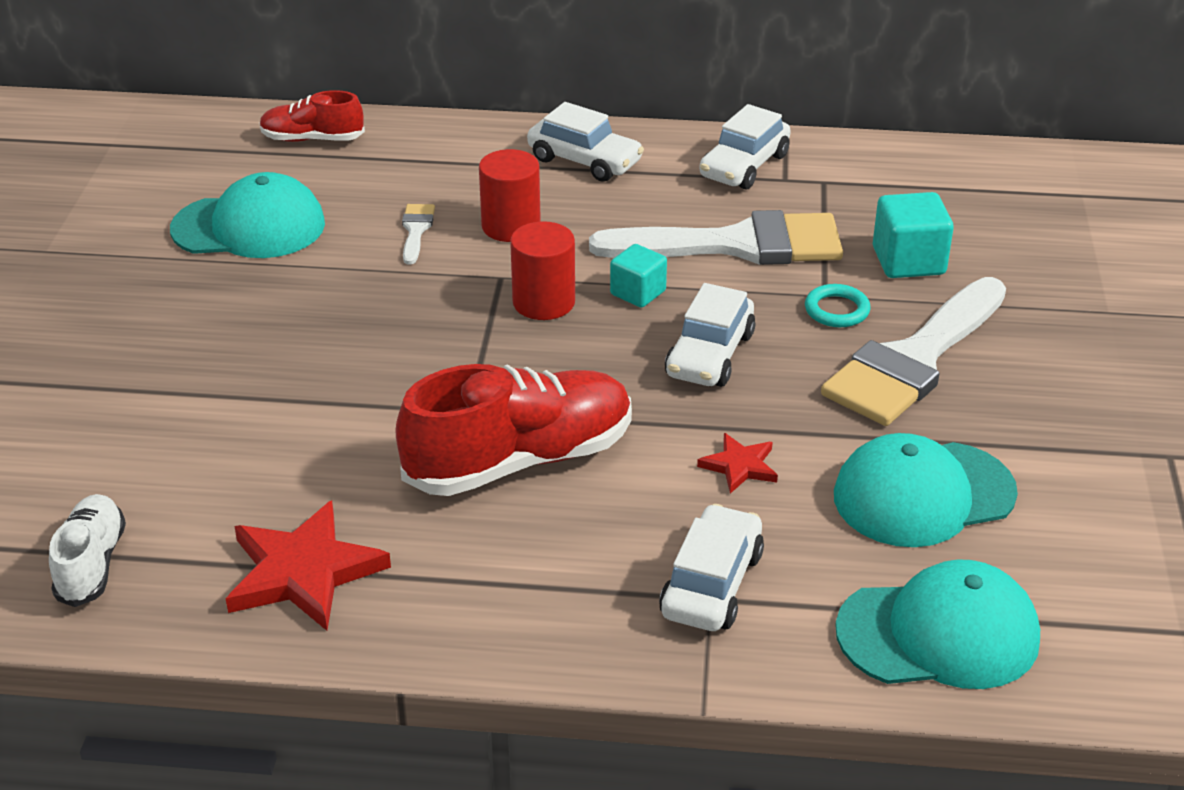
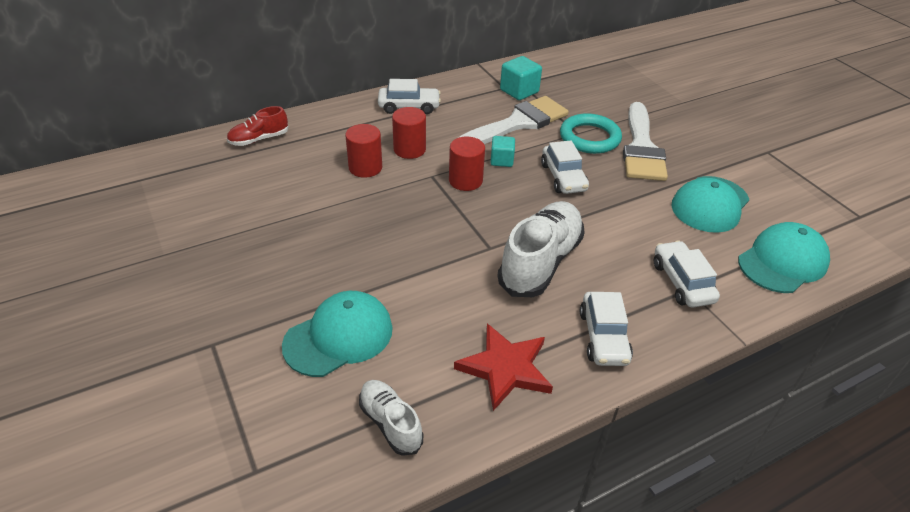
camera: 35 degrees left, 5 degrees up
turquoise cap [170,172,325,258] -> turquoise cap moved to [282,291,393,377]
red shoe [395,364,632,496] -> white shoe [498,201,585,297]
white brush [402,204,435,264] -> red cylinder [345,124,382,178]
red star [697,433,778,494] -> none
white car [700,104,791,189] -> white car moved to [580,292,633,366]
turquoise ring [805,284,870,327] -> turquoise ring [560,113,622,154], size x1.90
turquoise cube [873,192,954,278] -> turquoise cube moved to [500,56,542,100]

